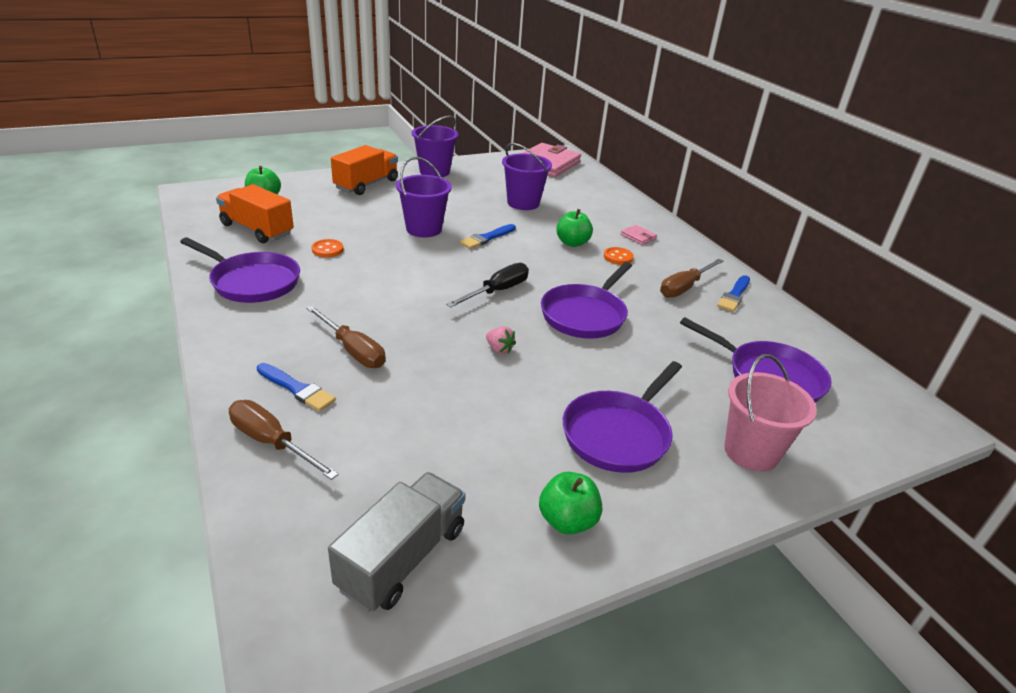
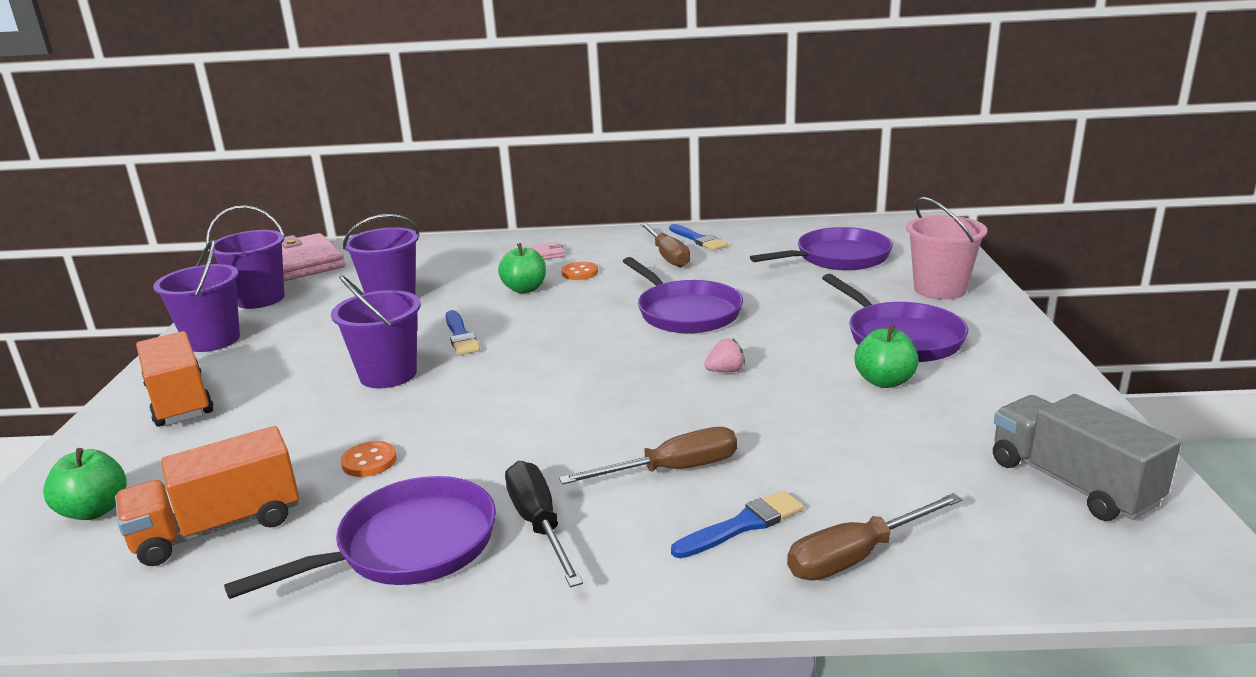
camera: 60 degrees left, 10 degrees down
black screwdriver [446,263,529,307] -> black screwdriver moved to [505,461,583,587]
green apple [539,472,602,535] -> green apple moved to [855,324,919,388]
none -> purple bucket [206,206,285,309]

